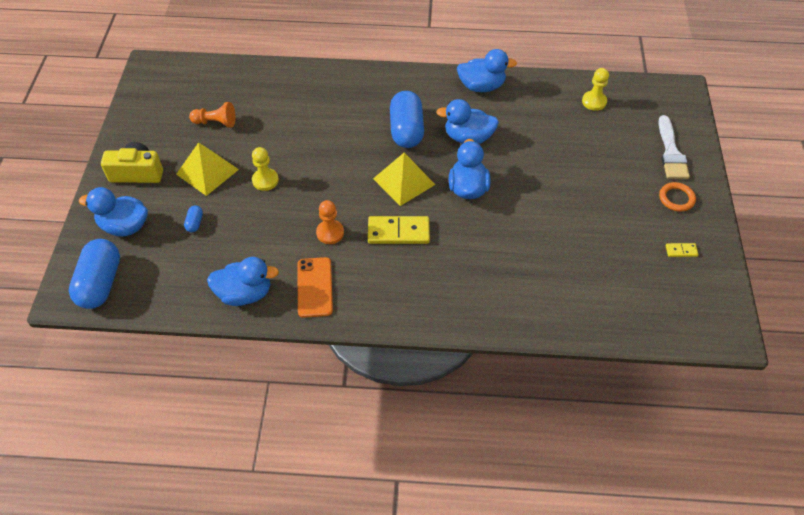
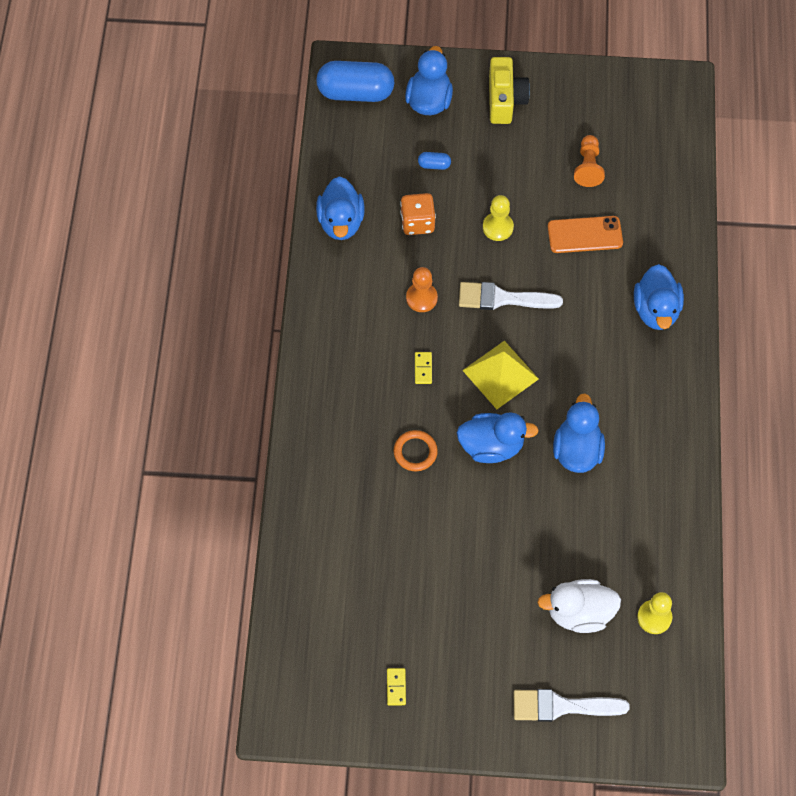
camera: 90 degrees right, 10 degrees up
yellow pyramid [176,142,239,196] -> none
orange phone [297,257,333,318] -> orange phone moved to [548,216,623,253]
yellow domino [368,216,430,244] -> yellow domino [415,352,432,384], size x0.48
blue capsule [390,91,424,148] -> none
blue duck [457,49,517,92] -> blue duck moved to [634,264,684,330]
orange ring [659,182,696,212] -> orange ring moved to [394,430,438,471]
none -> orange dice [400,193,436,235]
none -> white brush [459,282,563,310]
none -> white duck [537,579,621,633]

